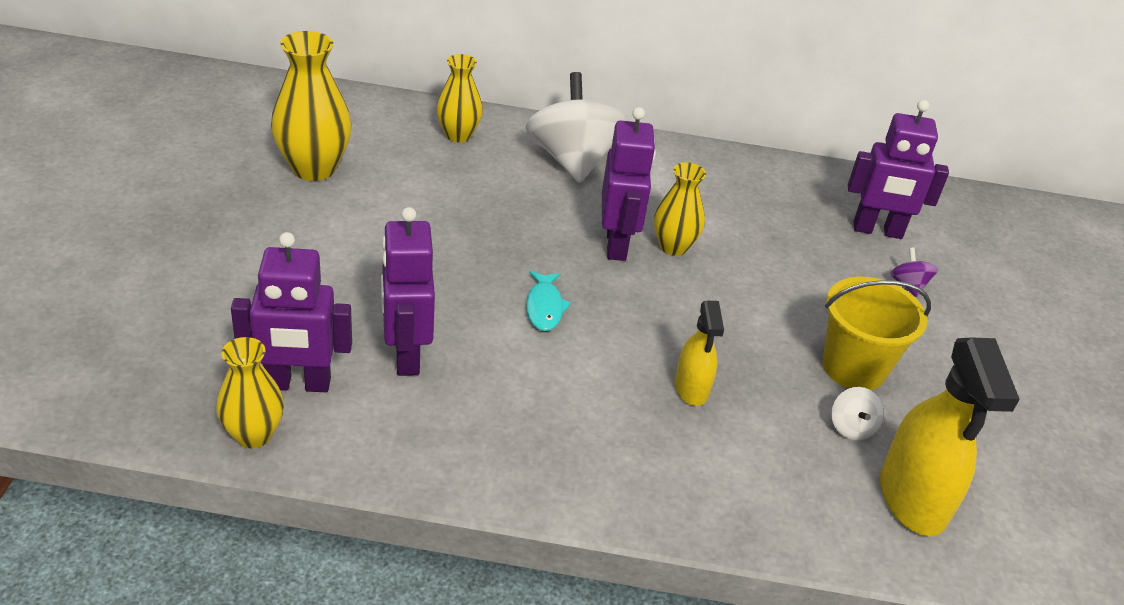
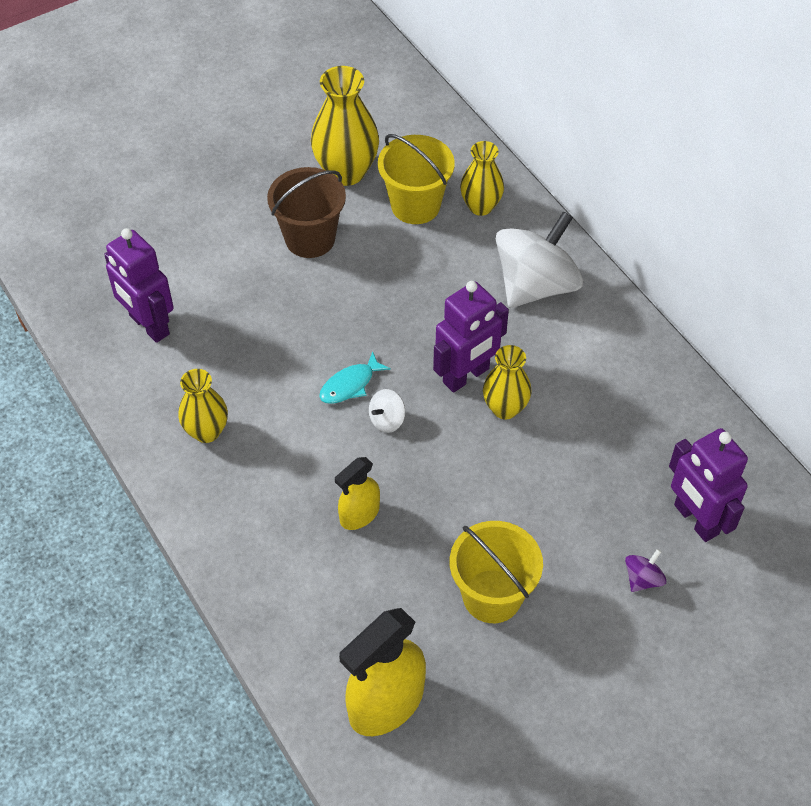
camera: 55 degrees right, 15 degrees up
yellow vase [216,337,284,448] -> yellow vase moved to [178,369,228,443]
purple robot [381,207,435,376] -> none
white spinning top [831,387,884,440] -> white spinning top moved to [369,389,405,433]
none -> brown bucket [267,167,346,258]
none -> yellow bucket [378,134,455,224]

